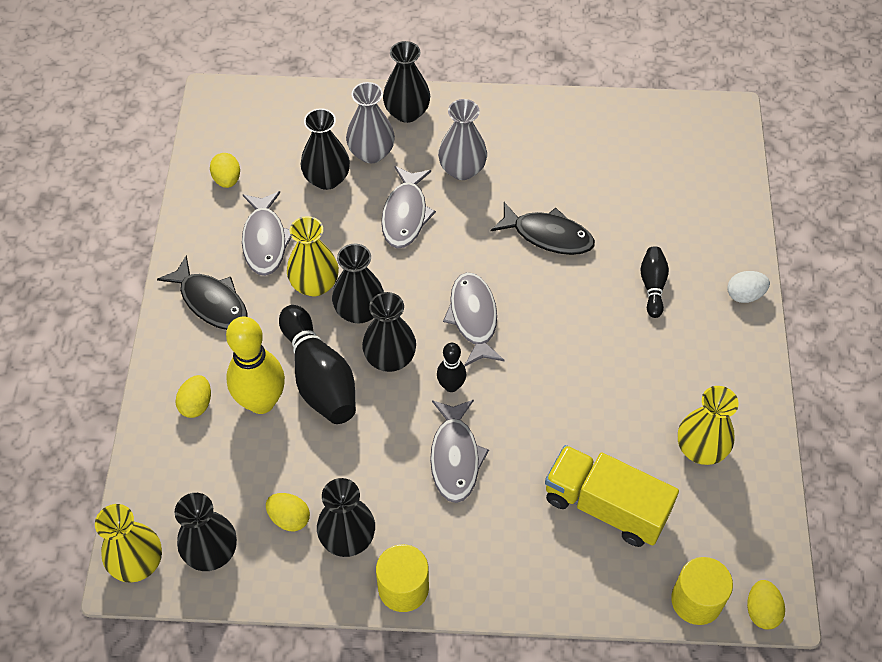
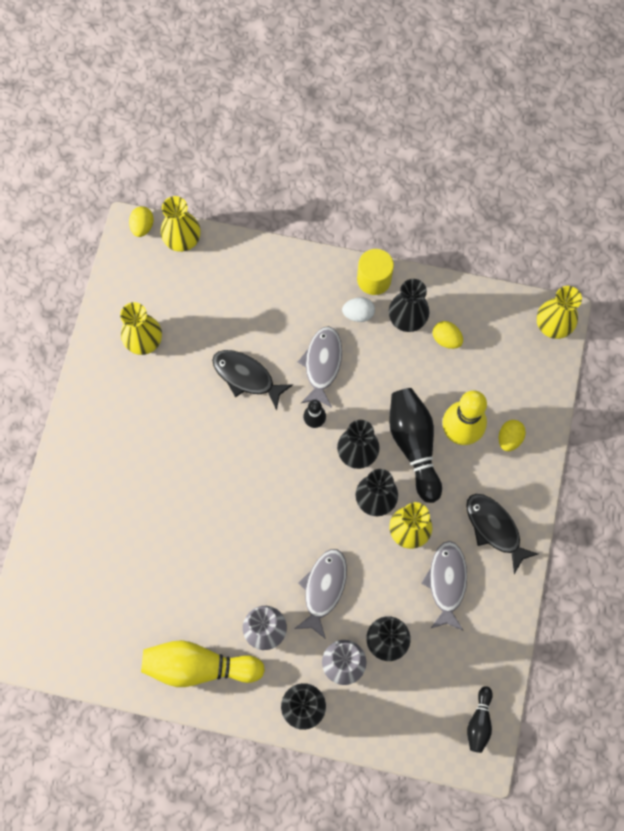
camera: 170 degrees left, 15 degrees up
black vase [174,493,237,571] -> none
yellow egg [210,153,240,188] -> none
grey fish [443,272,505,366] -> none
black fish [491,202,595,255] -> black fish moved to [212,350,293,411]
yellow truck [545,445,679,547] -> none
black bowling pin [640,246,669,318] -> black bowling pin moved to [467,686,493,753]
yellow cylinder [671,557,733,625] -> yellow vase [161,196,201,252]
white egg [727,271,770,303] -> white egg moved to [342,297,375,322]
none -> yellow bowling pin [141,640,265,687]

